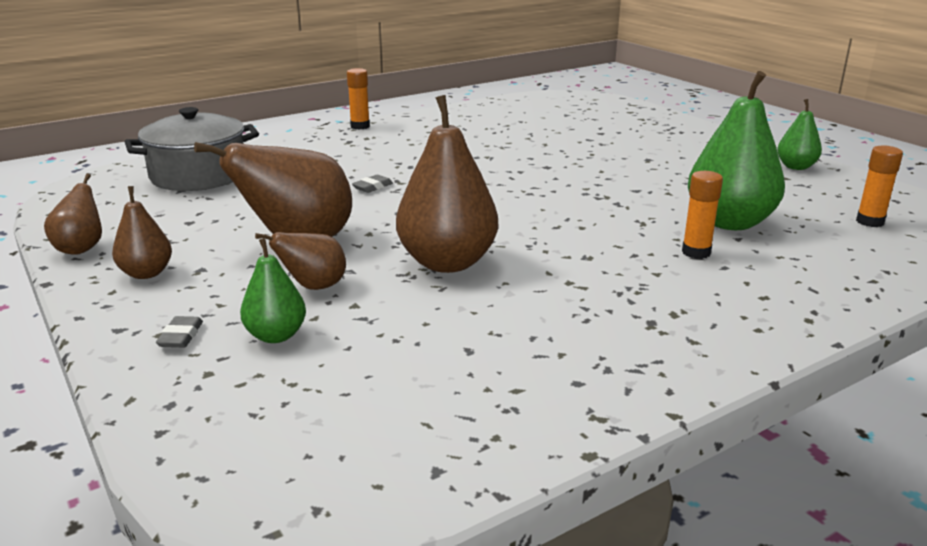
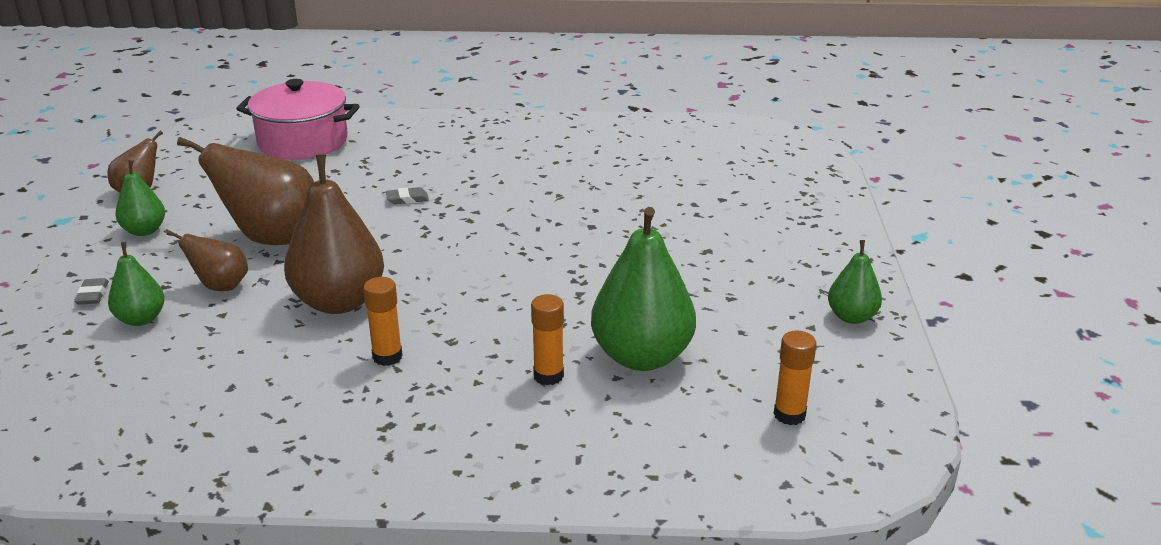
camera: 35 degrees right, 5 degrees up
brown pear [112,186,172,279] -> green pear [115,160,165,236]
grey pot [125,107,259,191] -> pink pot [236,79,359,160]
grey eraser [156,316,203,348] -> grey eraser turned 45 degrees counterclockwise [74,278,109,305]
orange glue stick [347,68,370,130] -> orange glue stick moved to [363,277,402,366]

